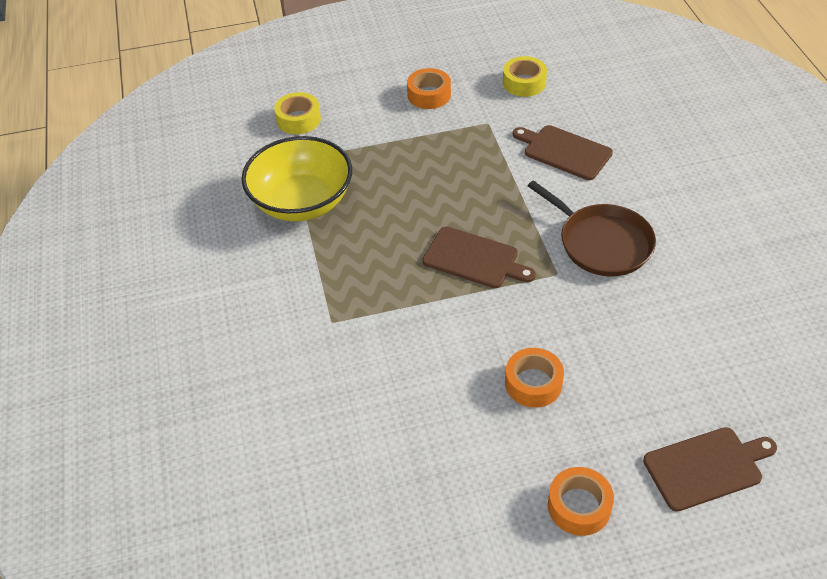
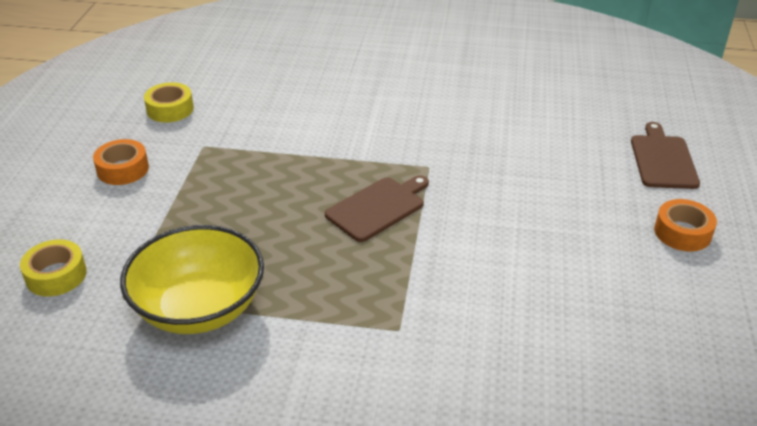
camera: 70 degrees left, 10 degrees down
orange tape [505,348,564,408] -> none
brown cutting board [513,125,613,180] -> none
brown pan [528,180,656,276] -> none

